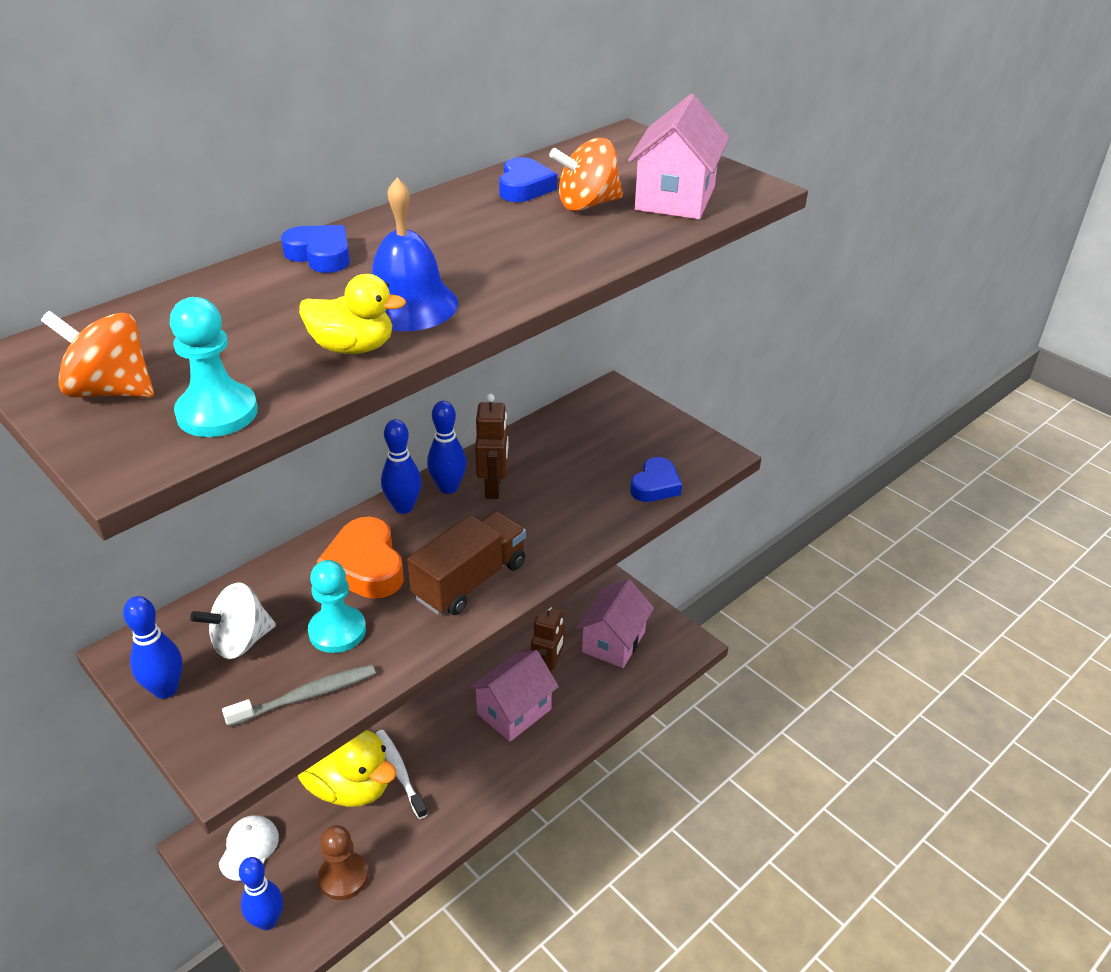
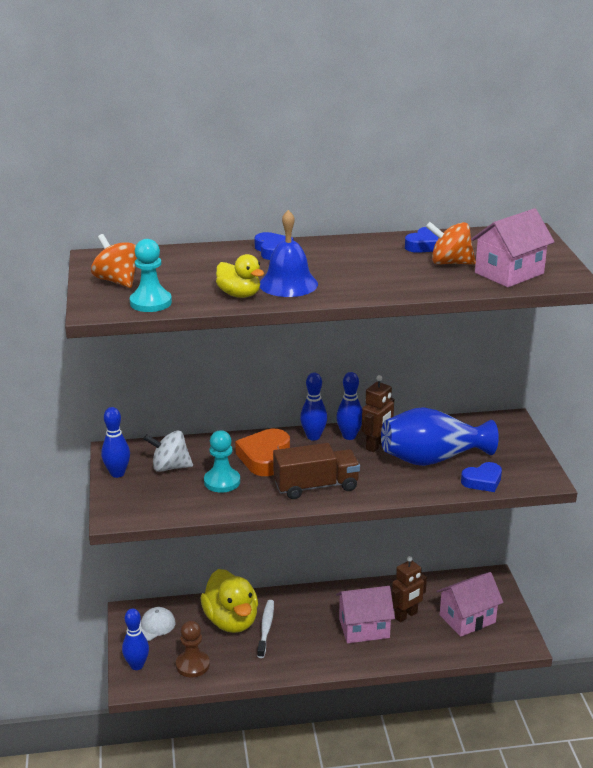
camera: 35 degrees right, 10 degrees down
grey toothbrush [222,664,376,727] -> none
none -> blue vase [381,407,499,466]

